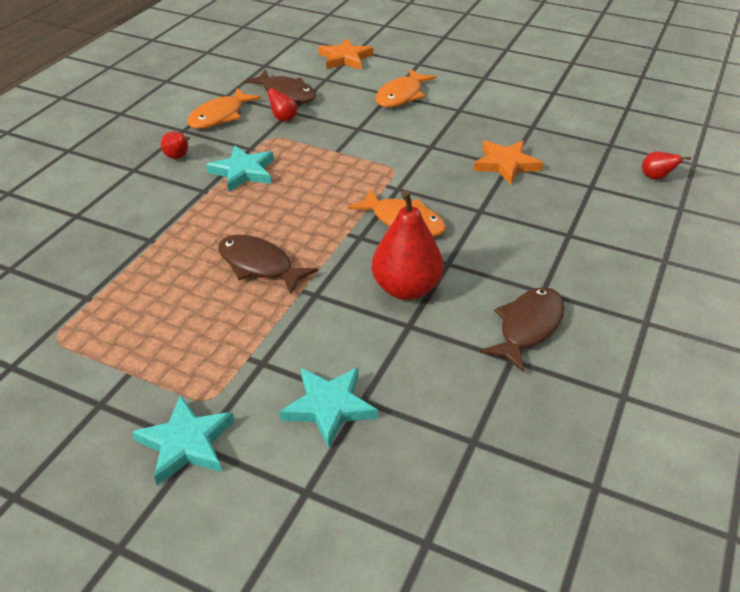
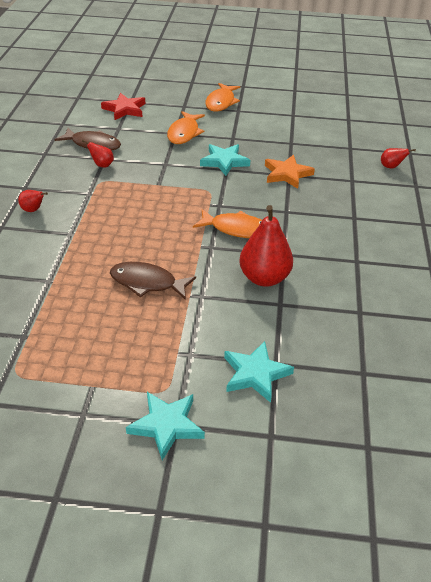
camera: 20 degrees left, 0 degrees up
orange fish [187,88,261,129] -> orange fish moved to [205,83,240,112]
turquoise star [206,146,274,192] -> turquoise star moved to [200,144,250,176]
orange star [318,38,373,70] -> red star [101,93,145,120]
brown fish [480,287,565,372] -> none

